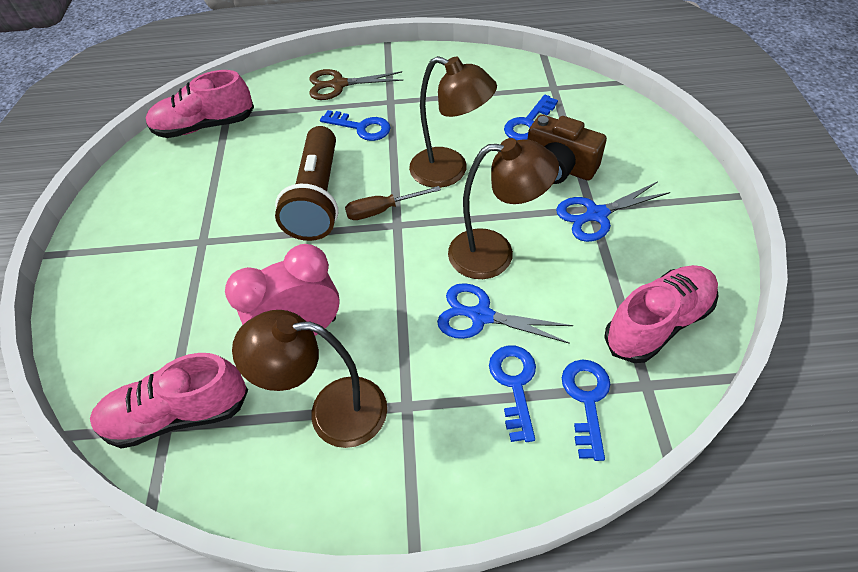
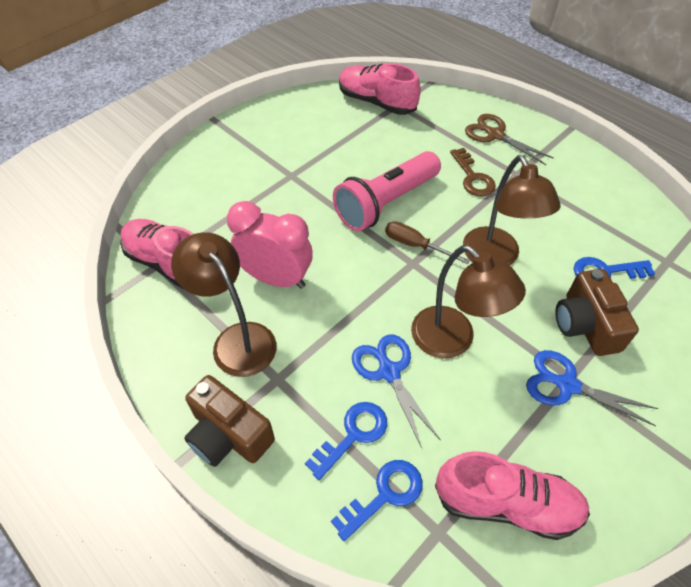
camera: 45 degrees right, 0 degrees up
brown flashlight [275,126,338,241] -> pink flashlight [333,151,441,231]
blue key [320,110,391,141] -> brown key [450,148,496,197]
none -> brown camera [184,375,275,467]

